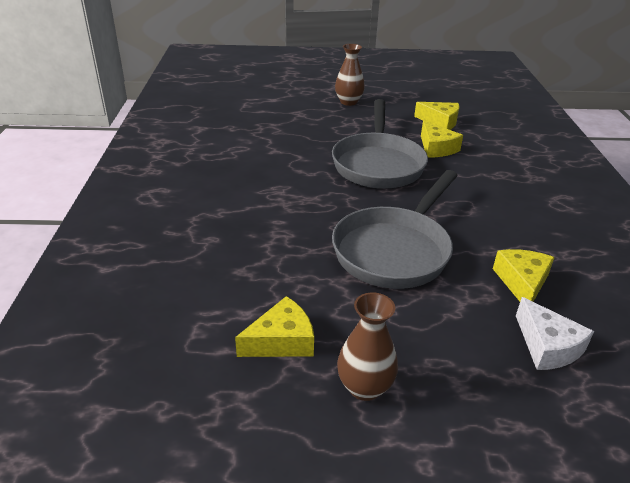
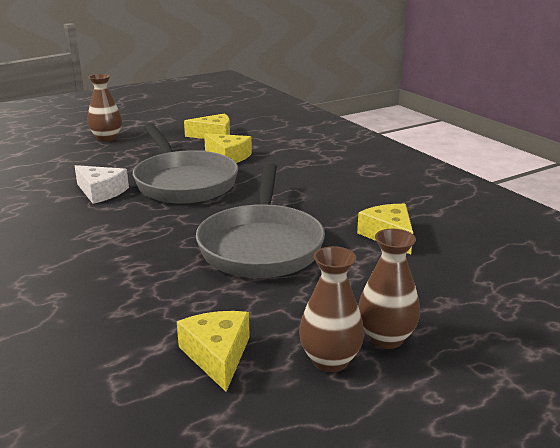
camera: 30 degrees left, 10 degrees down
yellow cheese [235,296,314,357] -> yellow cheese turned 45 degrees counterclockwise [177,311,250,392]
white cheese [516,297,594,370] -> white cheese moved to [75,165,129,204]
none -> brown vase [358,229,420,349]

